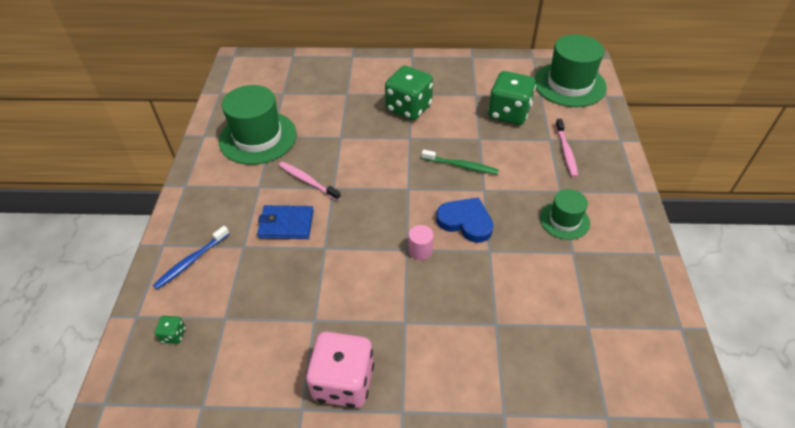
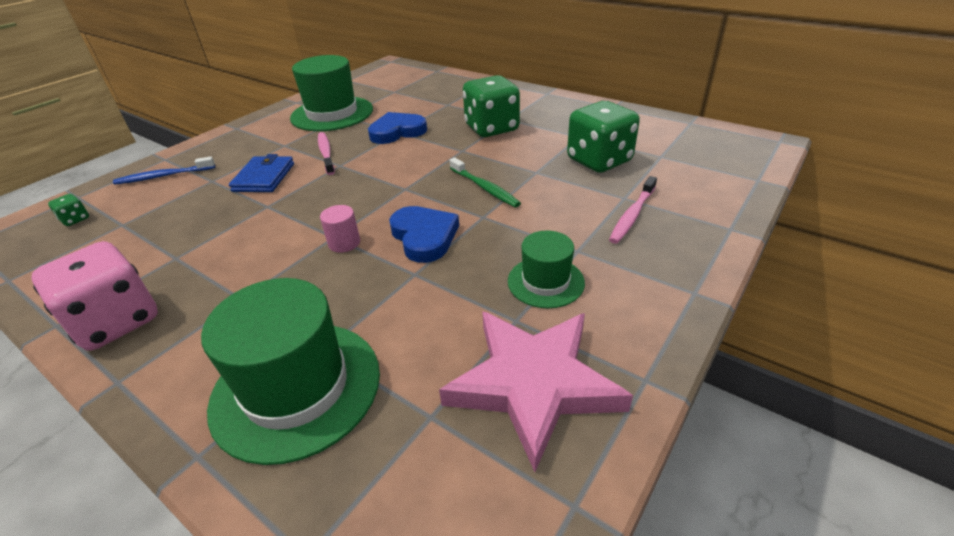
camera: 35 degrees right, 10 degrees down
blue wallet [257,205,314,239] -> blue wallet turned 60 degrees clockwise [229,154,294,192]
green hat [534,34,607,107] -> green hat moved to [201,278,380,465]
none -> blue heart [368,112,427,144]
none -> pink star [439,311,633,472]

